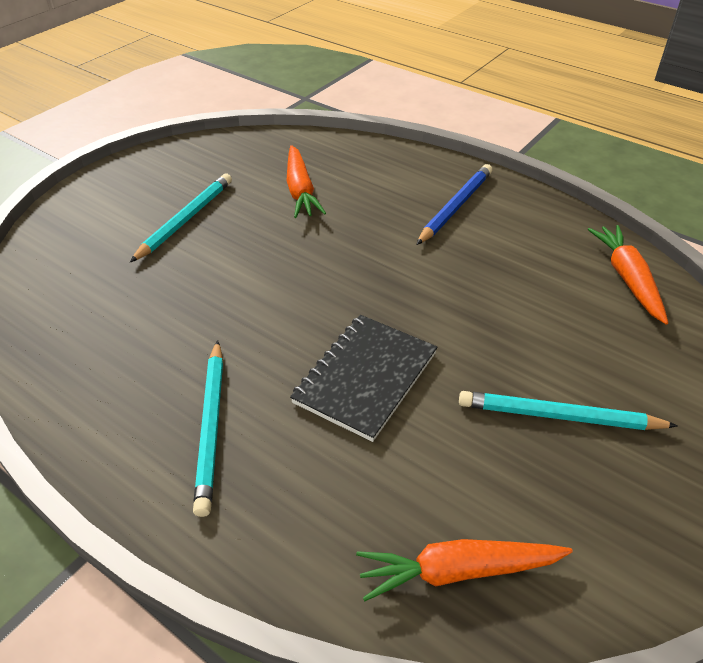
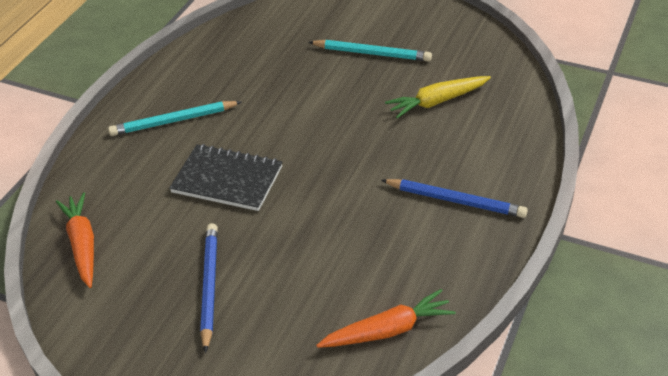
camera: 80 degrees right, 0 degrees up
orange carrot [286,145,326,218] -> yellow carrot [385,76,491,118]
turquoise pencil [459,391,678,430] -> blue pencil [200,223,218,353]

